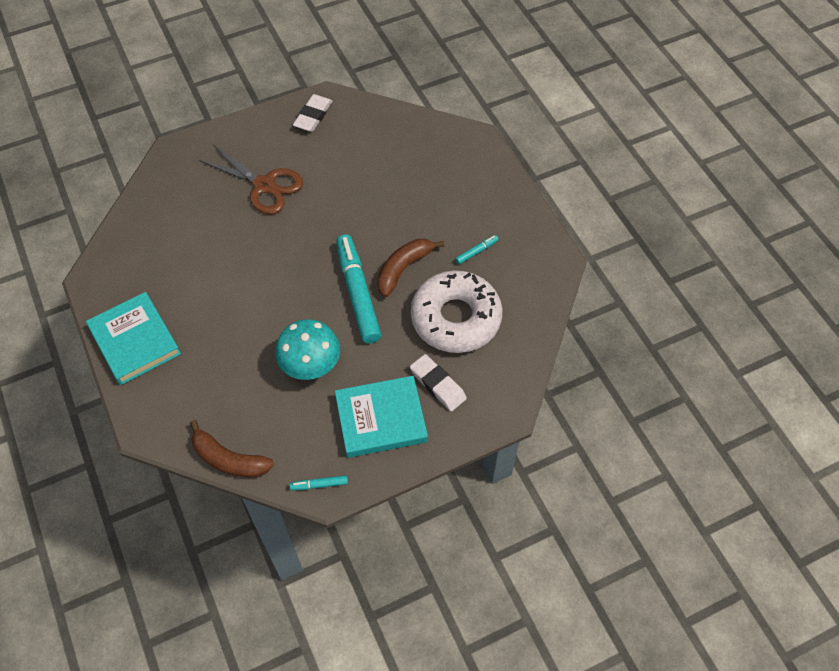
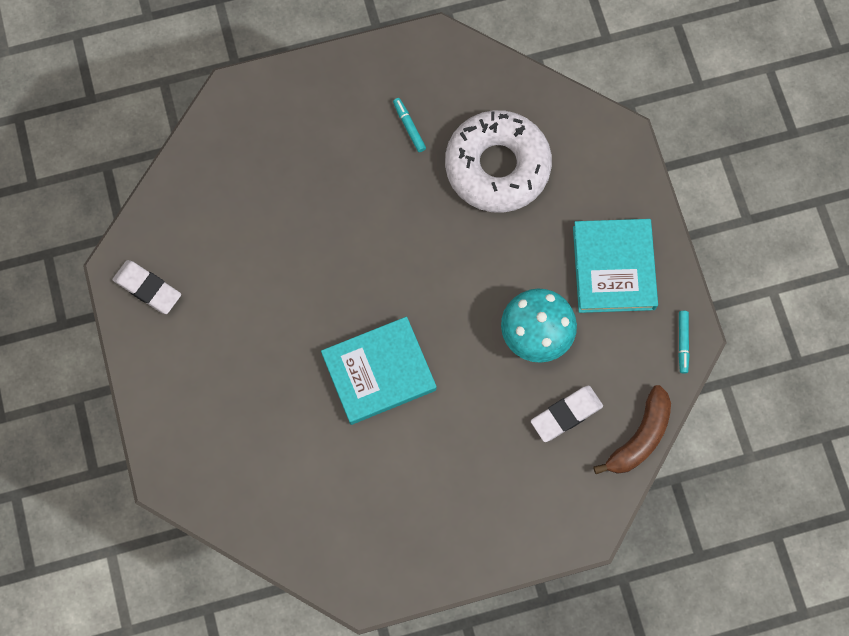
camera: 80 degrees left, 15 degrees up
turquoise book [86,292,181,385] -> turquoise book moved to [321,317,437,425]
brown scissors [199,145,303,214] -> none
turquoise marker [336,234,381,343] -> none
brown banana [377,239,444,297] -> none
white eraser [410,354,467,411] -> white eraser moved to [531,386,603,442]

